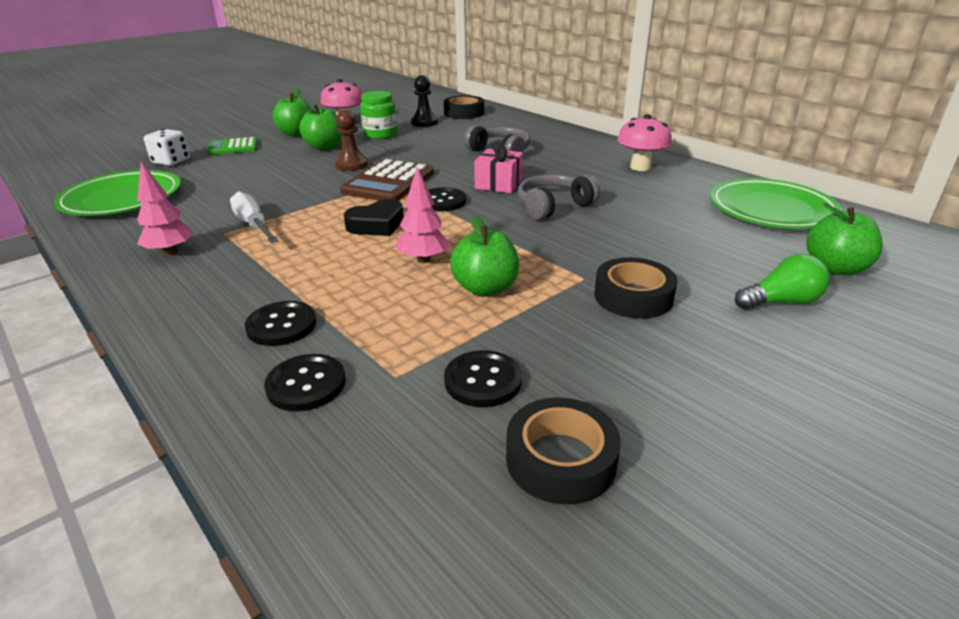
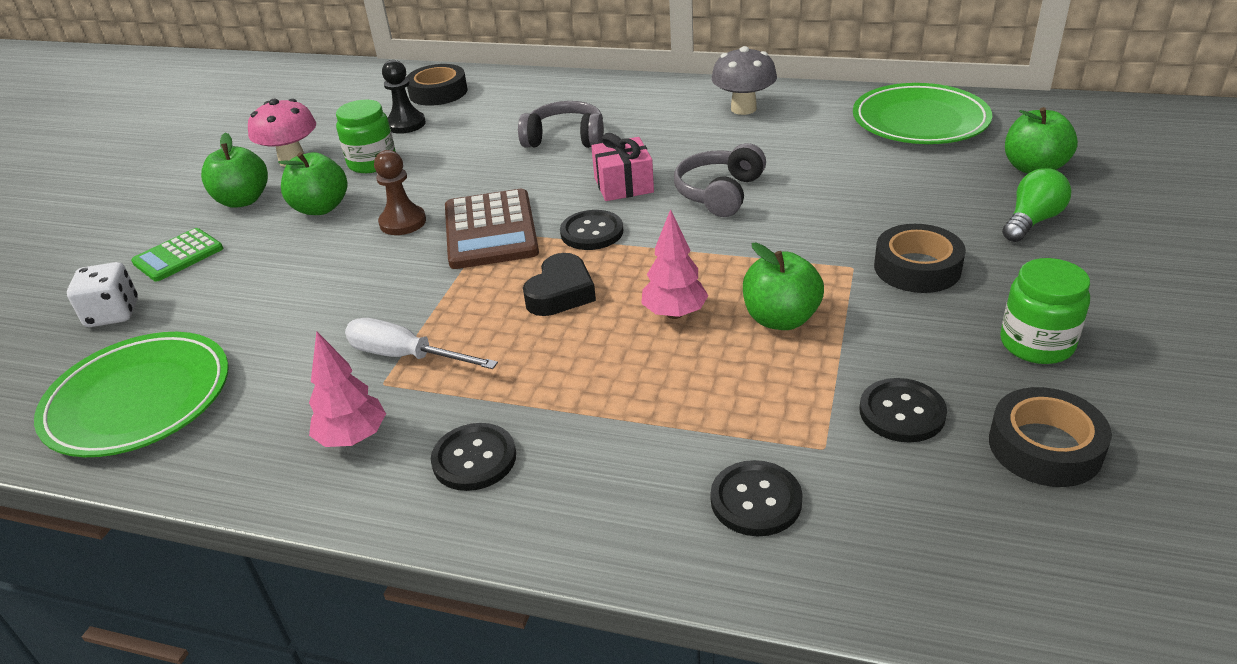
camera: 30 degrees left, 5 degrees up
black button [245,301,317,346] -> black button moved to [431,423,516,491]
pink mushroom [617,114,672,171] -> grey mushroom [711,46,777,115]
none -> green jar [1000,258,1090,364]

